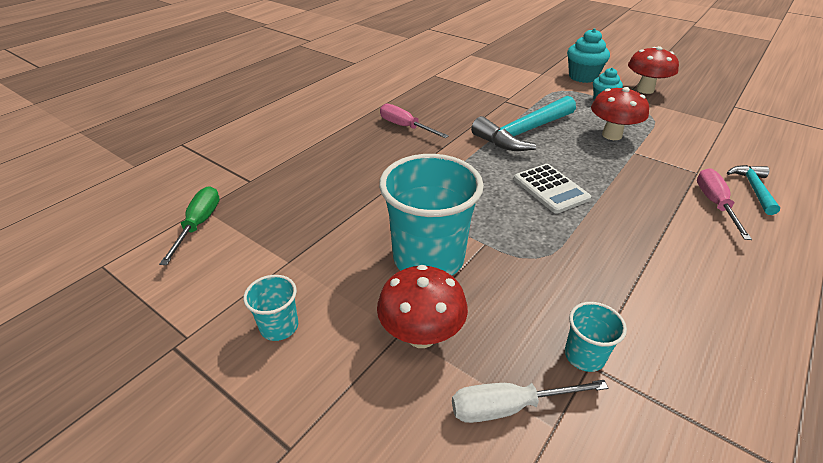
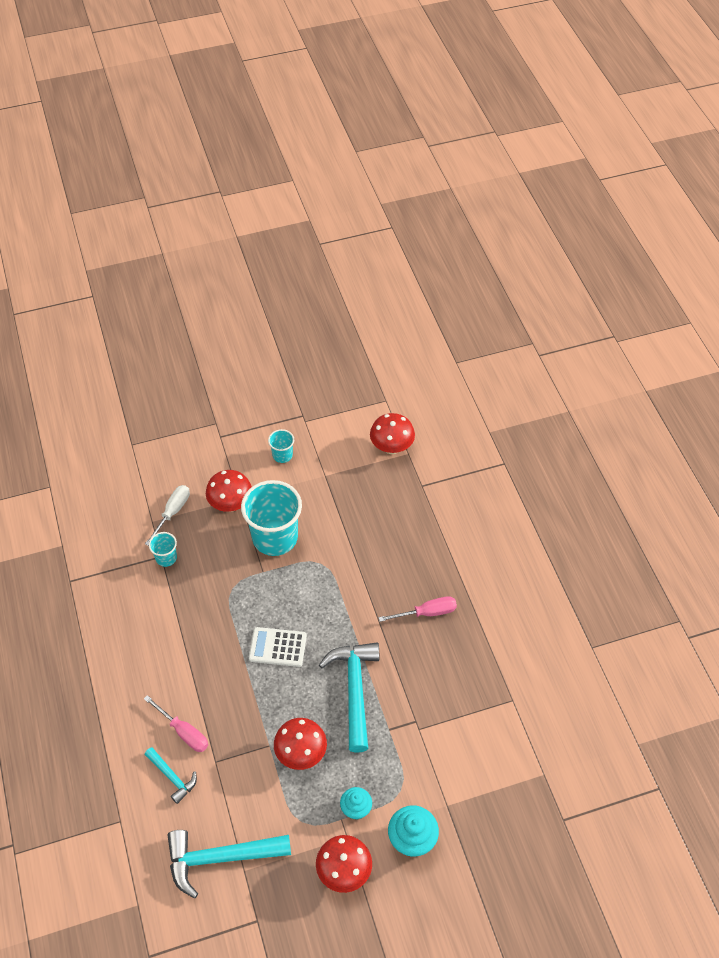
camera: 125 degrees right, 15 degrees up
green screwdriver [159,186,220,265] -> red mushroom [370,413,415,454]
none -> turquoise hammer [168,830,291,899]

